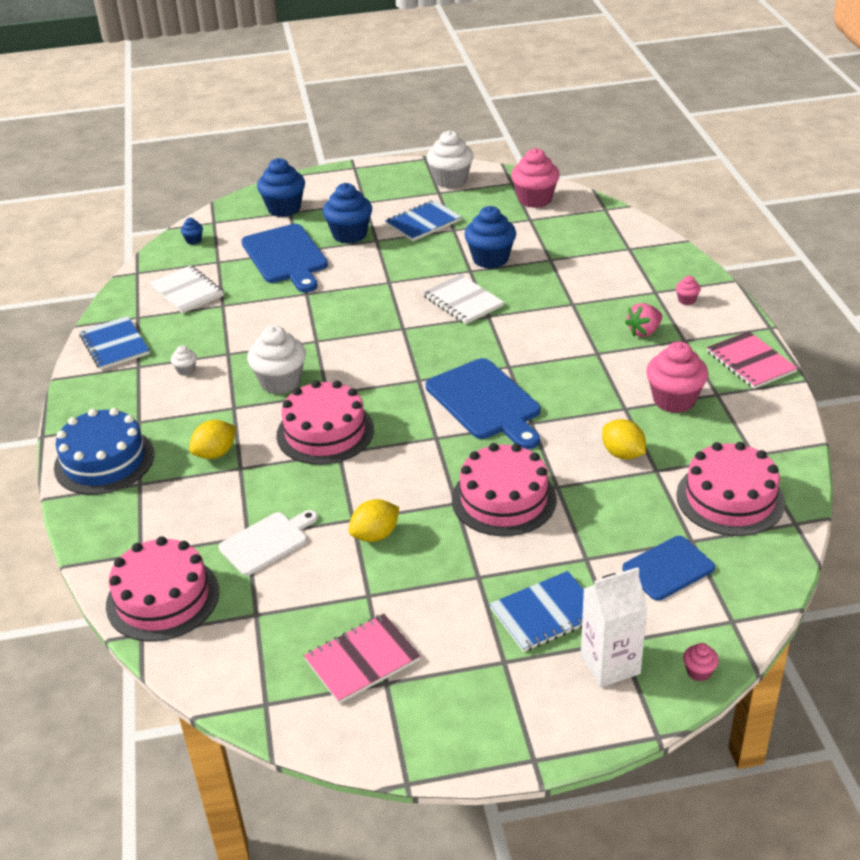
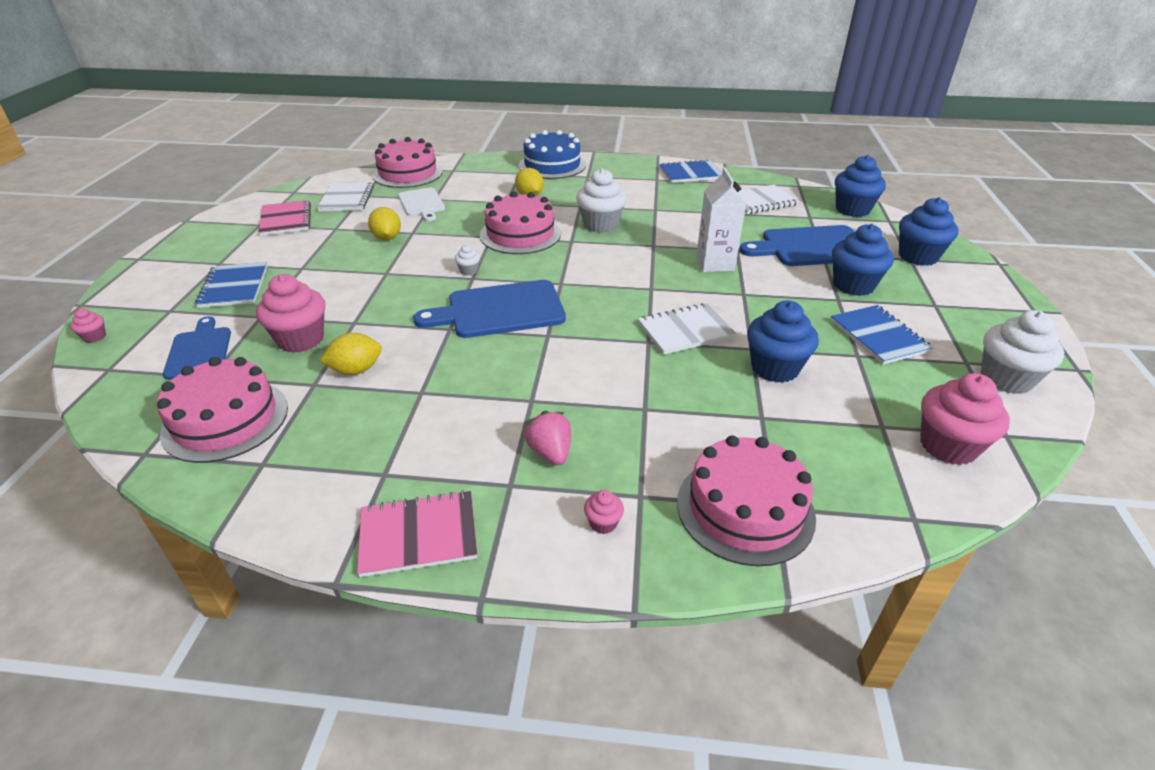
camera: 105 degrees right, 0 degrees up
white cupcake [171,345,197,376] -> white cupcake moved to [455,245,480,275]
blue cupcake [181,218,203,245] -> blue cupcake [835,155,886,217], size x2.21
pink cake [452,443,557,536] -> pink cake moved to [677,435,816,566]
white carton [581,567,648,687] -> white carton moved to [696,167,746,272]
pink cupcake [646,341,708,413] -> pink cupcake moved to [256,274,325,353]
none -> white notebook [317,182,374,212]

